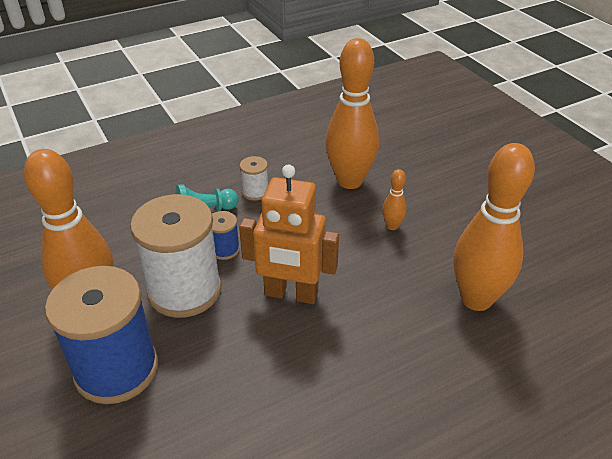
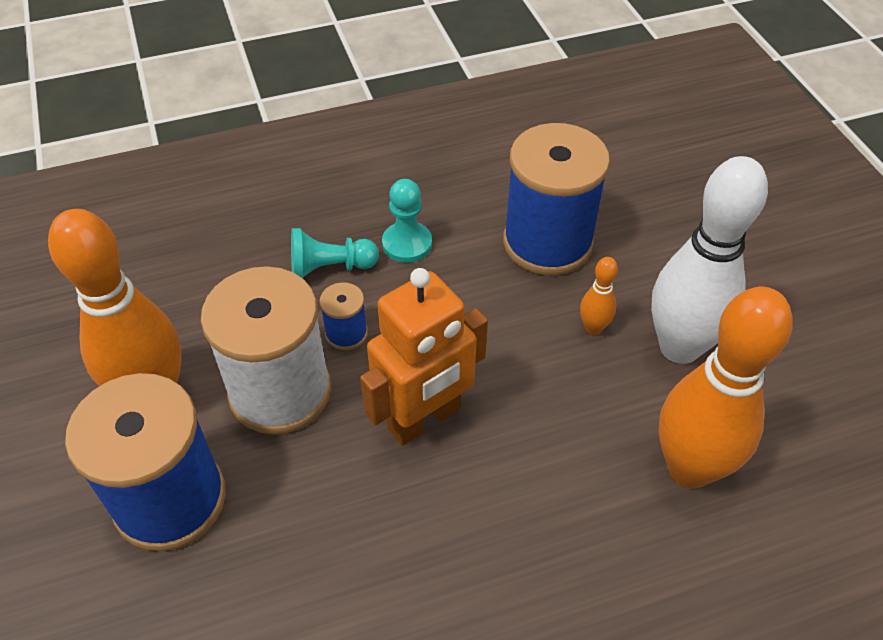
camera: 10 degrees right, 10 degrees up
orange robot [239,165,339,304] -> orange robot turned 60 degrees counterclockwise [360,268,488,446]
white spool [240,156,268,201] -> turquoise pawn [382,179,432,263]
orange bowling pin [325,38,379,189] -> blue spool [503,123,610,276]
none -> white bowling pin [651,156,768,364]

